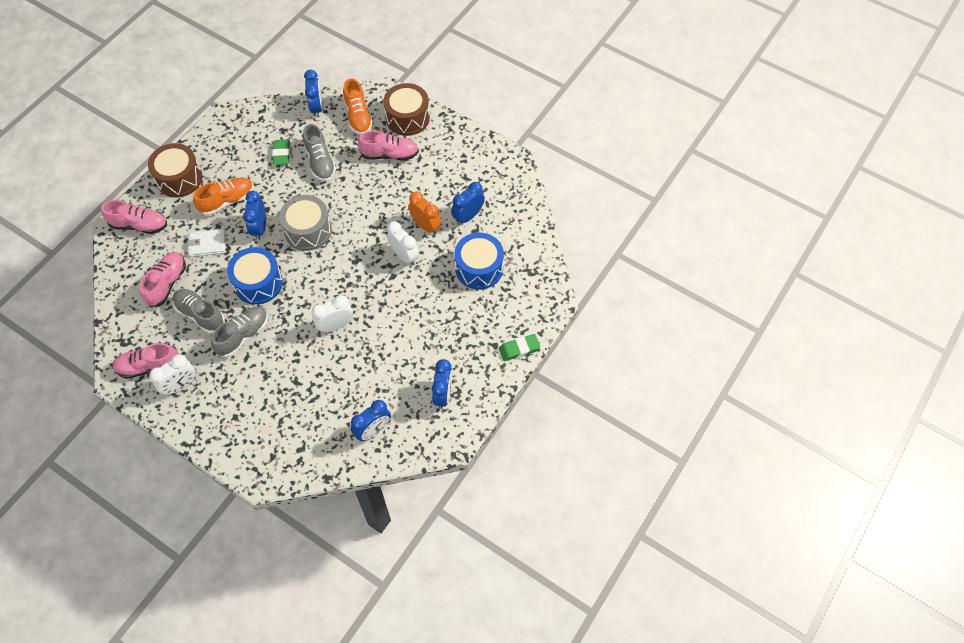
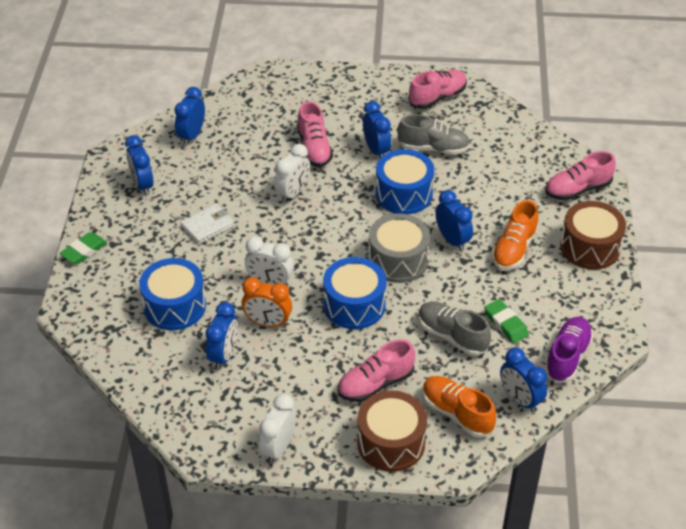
camera: 150 degrees right, 15 degrees down
pink shoe [140,252,186,307] -> pink shoe moved to [297,101,333,167]
white clock [149,354,195,395] -> white clock moved to [259,394,296,464]
white wallet [187,229,225,257] -> white wallet moved to [181,204,234,244]
grey shoe [211,306,268,358] -> blue clock [363,101,391,158]
none -> blue drum [323,257,386,329]
none -> purple shoe [544,317,593,383]

